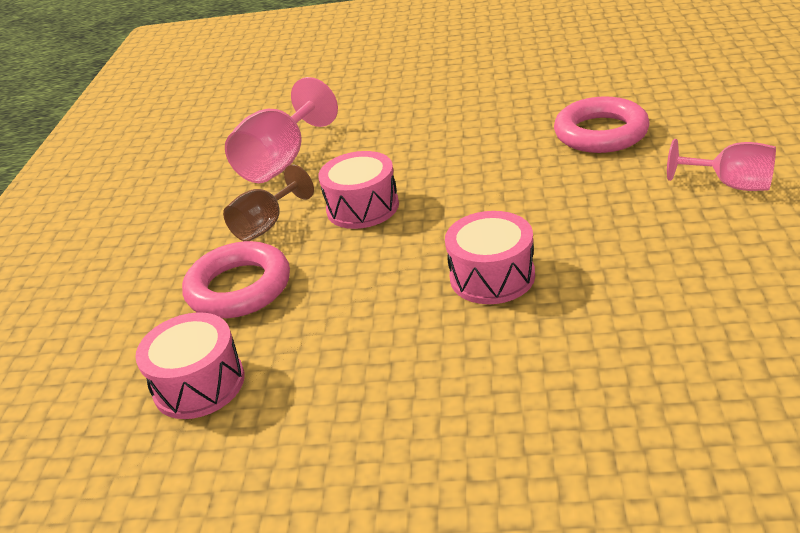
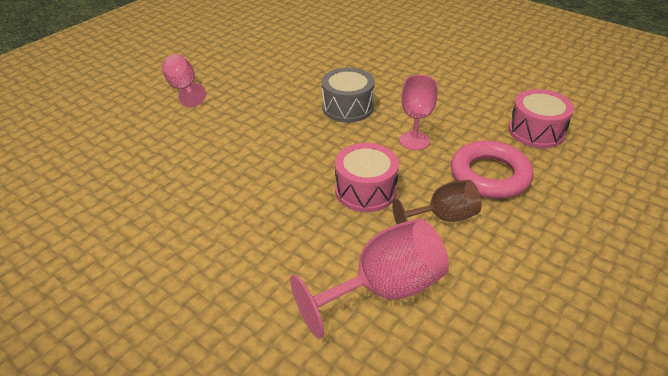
camera: 150 degrees left, 5 degrees up
pink drum [445,211,535,304] -> grey drum [322,67,375,123]
pink ring [554,96,650,153] -> none
none -> pink goblet [400,75,437,150]

